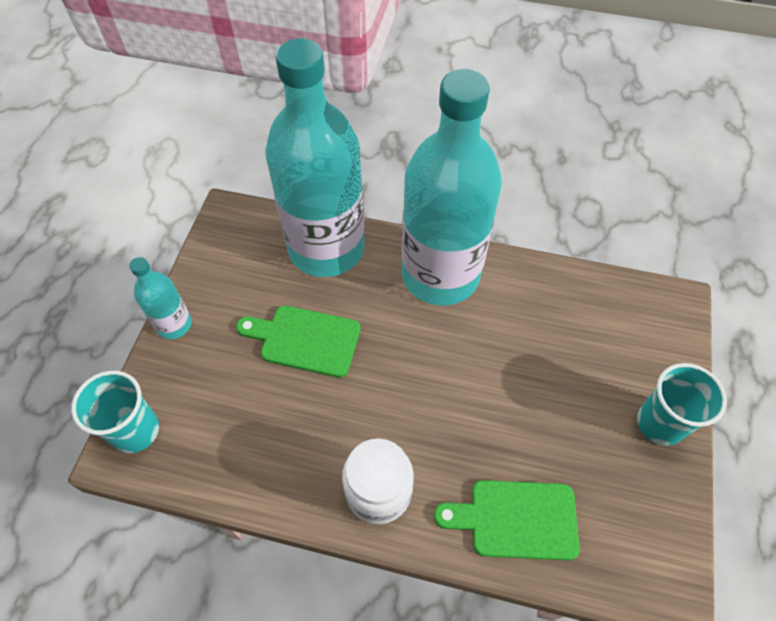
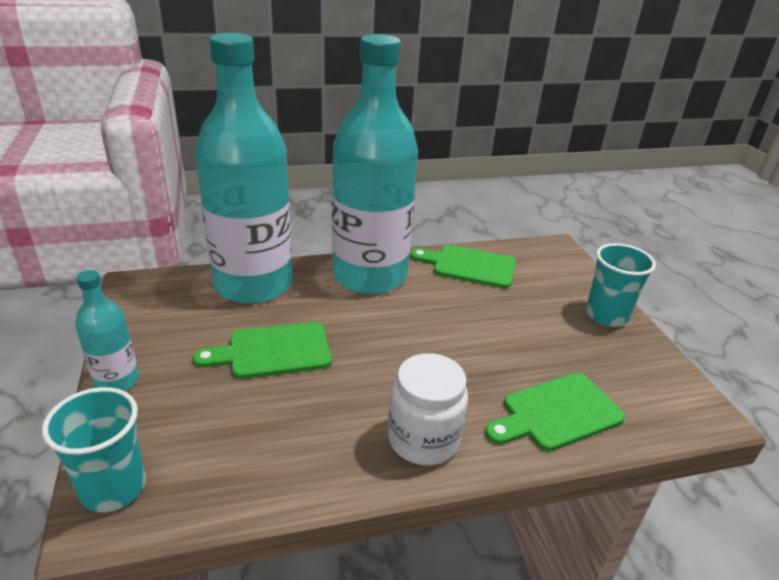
camera: 30 degrees left, 25 degrees down
none -> green cutting board [410,245,516,288]

